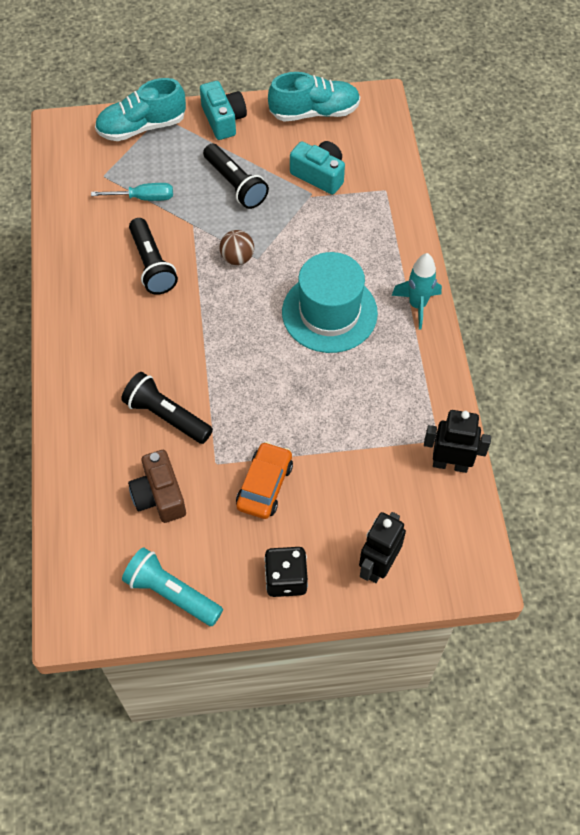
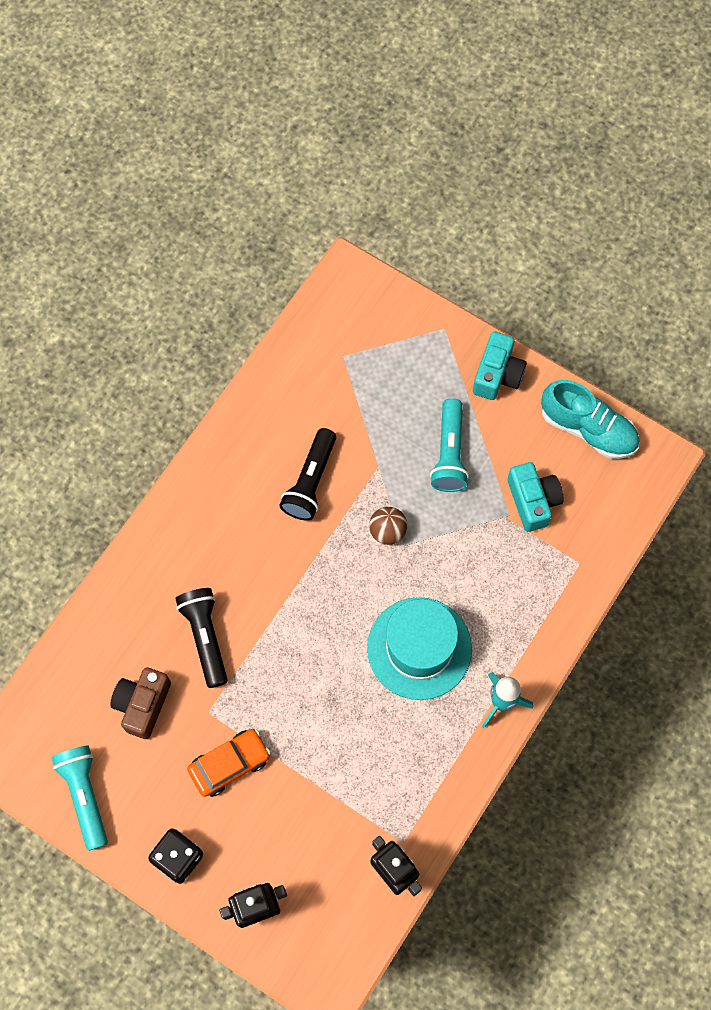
camera: 40 degrees right, 10 degrees up
turquoise screwdriver [91,183,173,201] -> none
turquoise shoe [95,78,186,141] -> none
black flashlight [203,144,269,209] -> turquoise flashlight [430,398,469,492]

